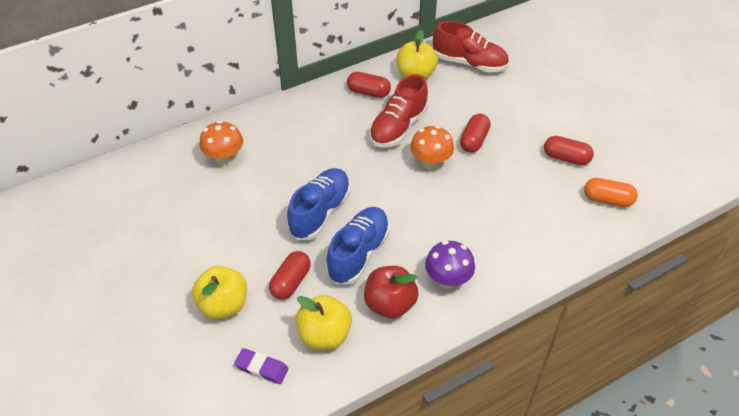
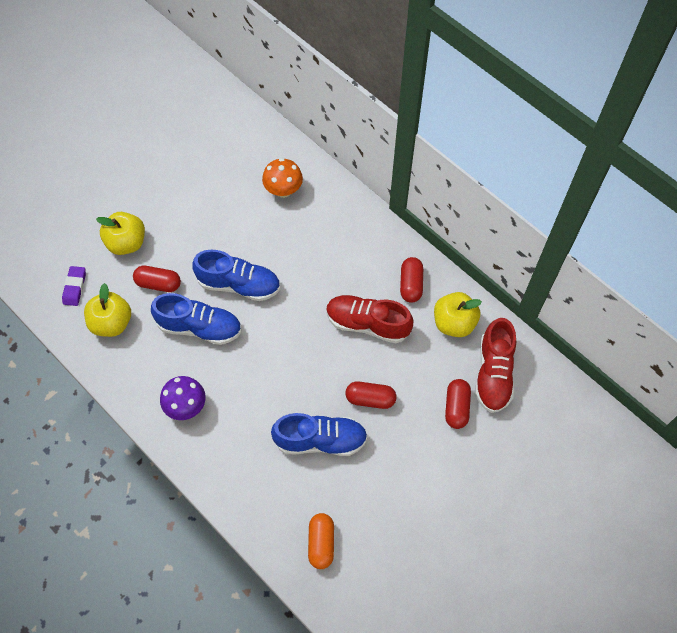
camera: 75 degrees right, 15 degrees up
red apple [364,266,418,319] -> none
orange mushroom [410,125,454,170] -> none
red capsule [544,136,594,165] -> red capsule moved to [445,379,471,429]
none -> blue shoe [271,413,368,456]

